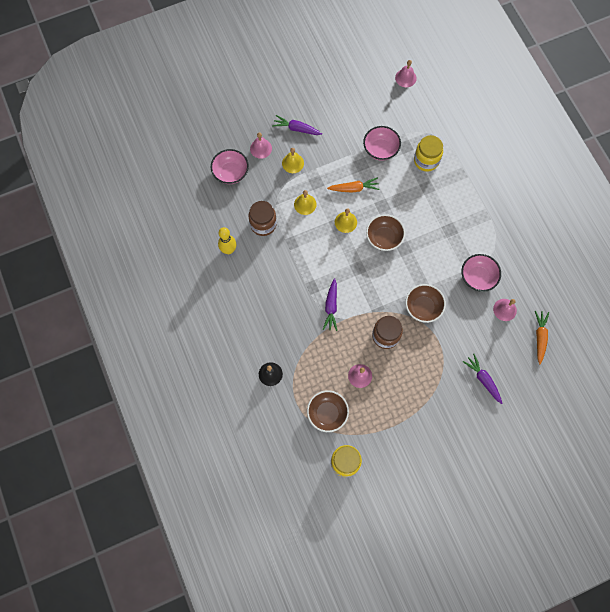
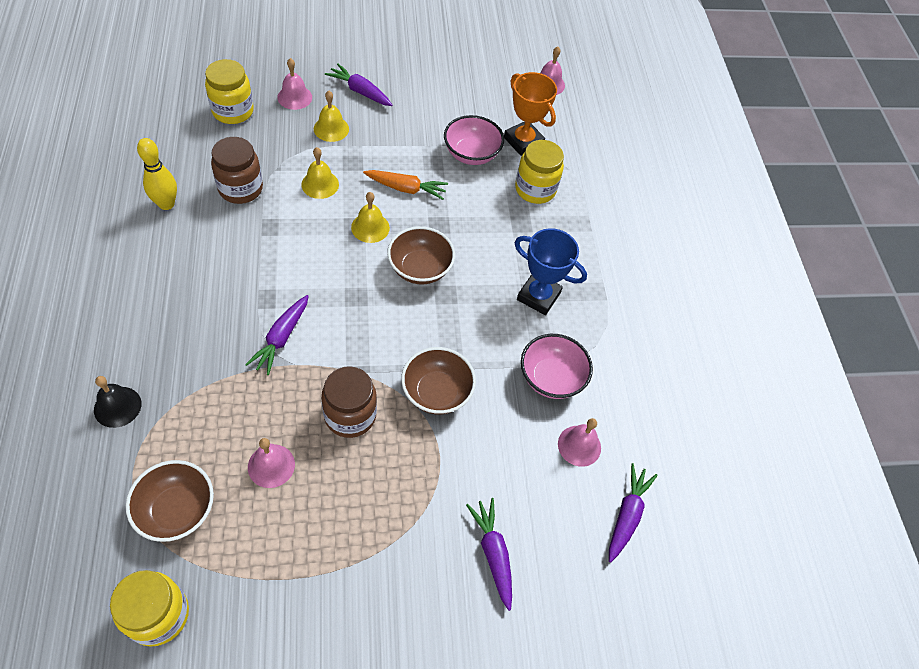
camera: 10 degrees right, 15 degrees down
pink bowl [211,149,249,184] -> yellow jar [205,59,254,124]
orange carrot [535,311,549,365] -> purple carrot [609,463,658,562]
none -> orange trophy [504,72,557,156]
none -> blue trophy [514,228,587,315]

